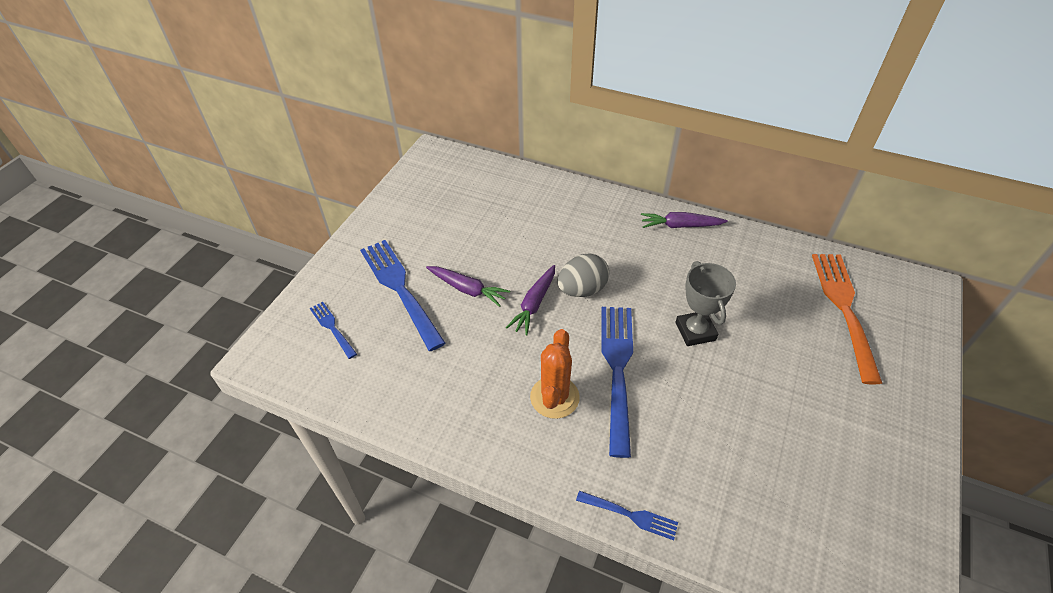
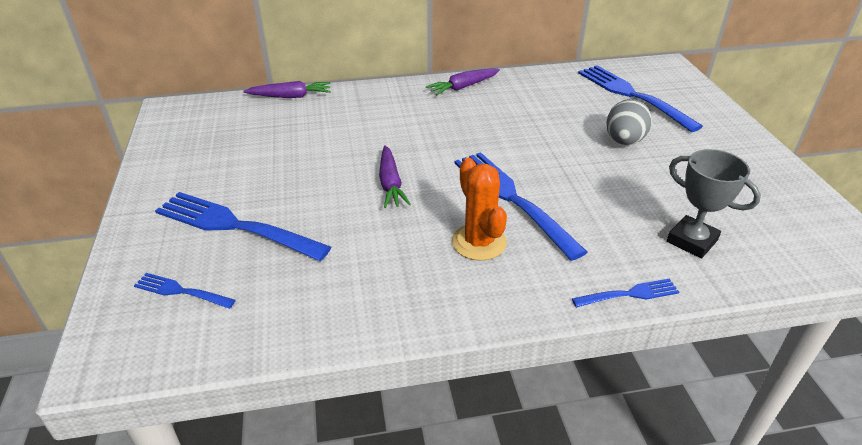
camera: 35 degrees left, 10 degrees down
purple carrot [426,266,510,307] -> purple carrot moved to [243,81,331,98]
grey egg [558,254,609,297] -> grey egg moved to [607,99,652,145]
grey trophy [676,261,736,346] -> grey trophy moved to [667,149,761,258]
orange fork [812,254,882,385] -> blue fork [578,65,703,132]

